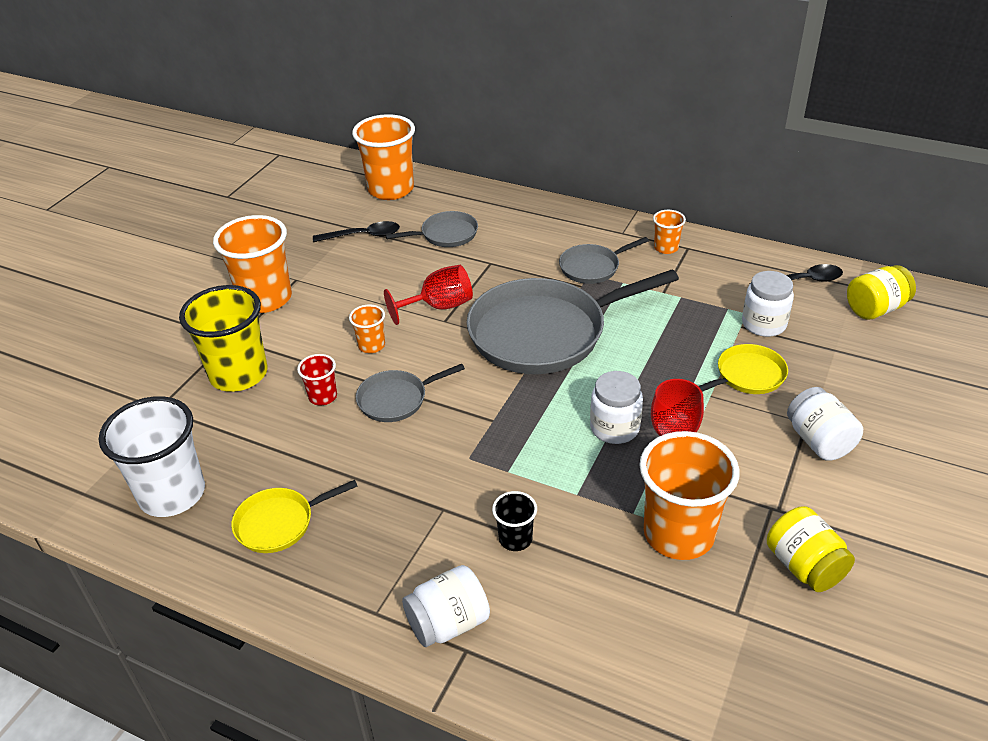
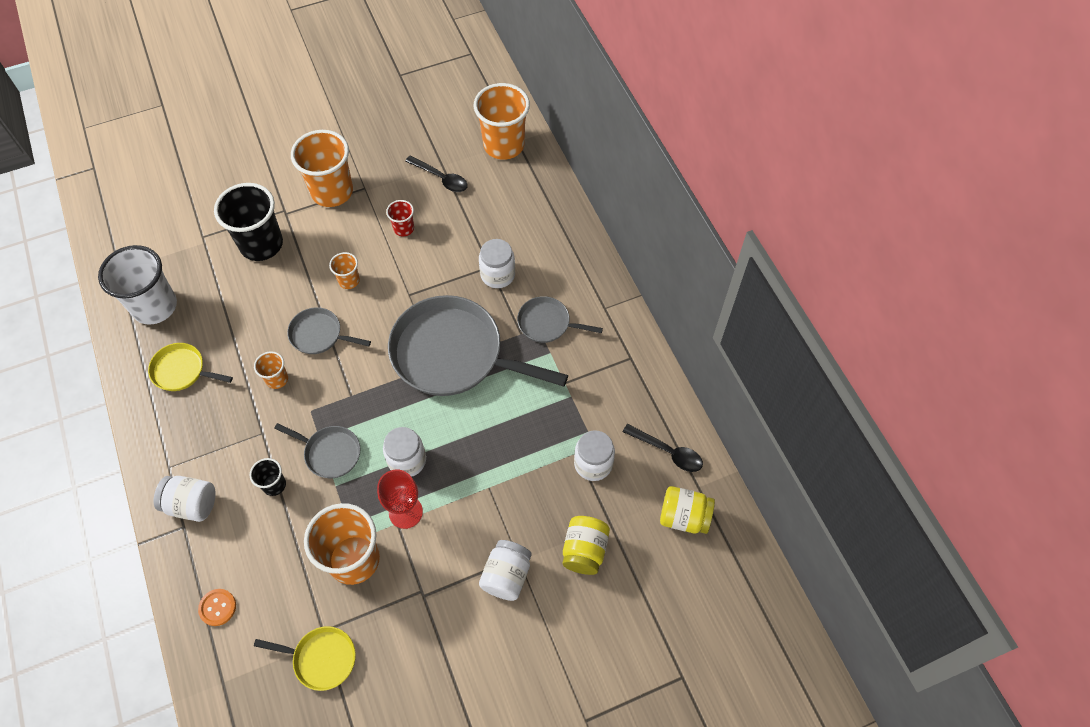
camera: 40 degrees right, 20 degrees up
yellow cup [179,285,268,392] -> black cup [214,183,283,261]
red cup [297,354,337,405] -> red cup moved to [386,200,414,236]
red goblet [384,265,473,325] -> none
grey pan [385,211,478,247] -> grey pan moved to [274,423,360,478]
orange cup [653,210,686,254] -> orange cup moved to [254,351,288,389]
yellow pan [698,344,788,394] -> yellow pan moved to [254,626,356,691]
yellow jar [767,506,855,592] -> yellow jar moved to [562,516,610,575]
none -> orange button [198,589,236,626]
none -> white jar [479,239,515,288]

